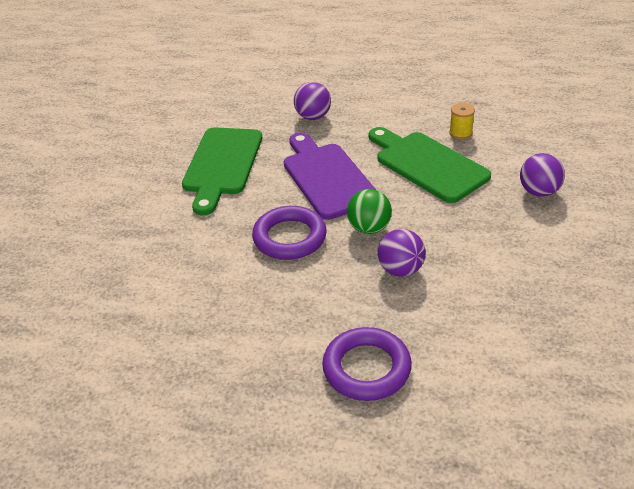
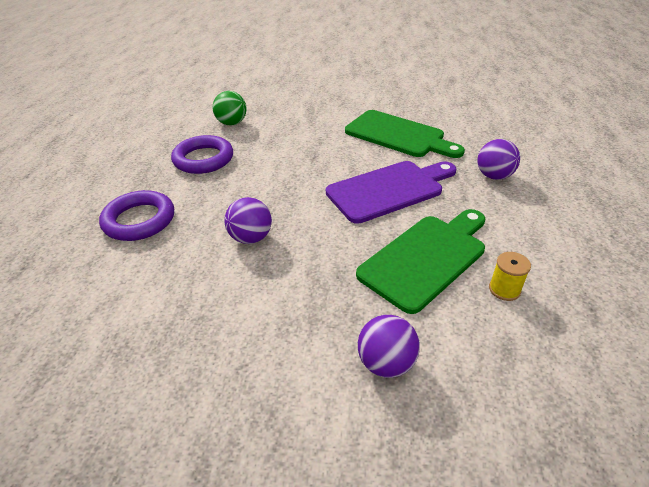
camera: 85 degrees right, 0 degrees up
green cutting board [182,127,262,215] -> green cutting board turned 150 degrees counterclockwise [345,110,465,158]
purple ring [252,206,327,260] -> purple ring moved to [171,135,233,174]
green ball [347,189,392,234] -> green ball moved to [213,91,247,125]

